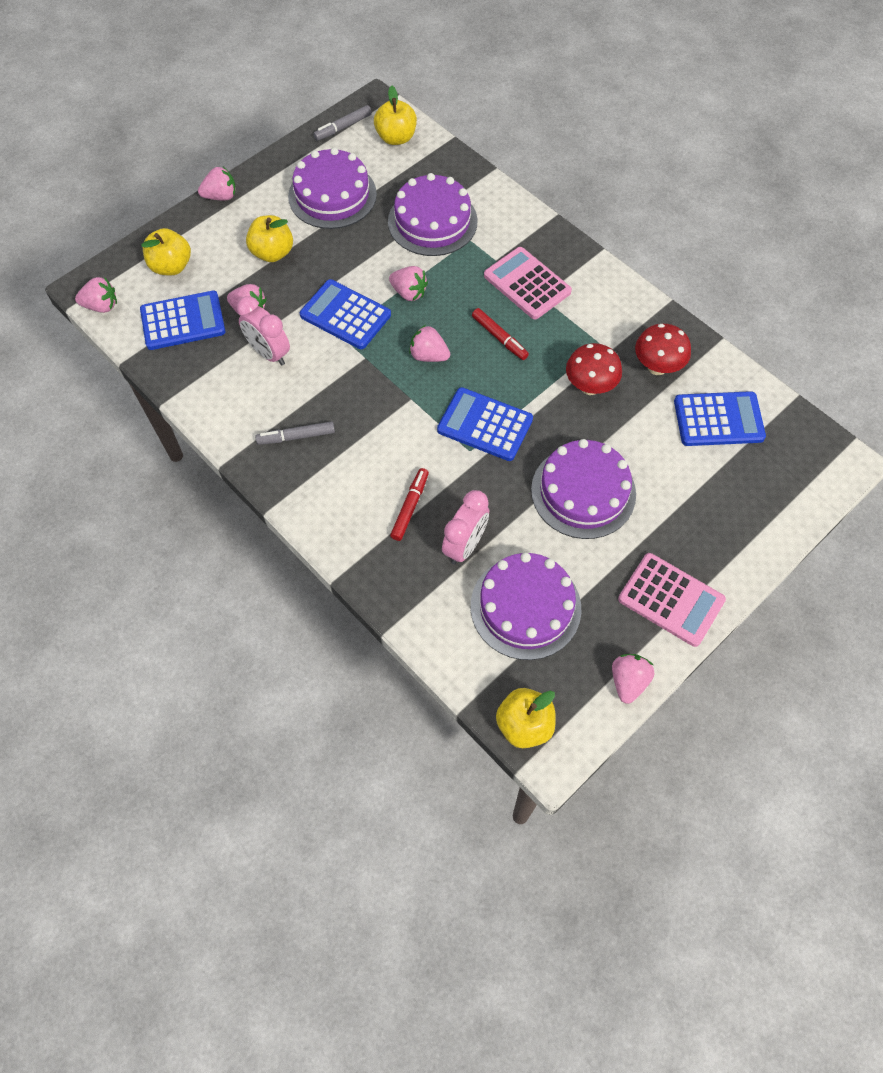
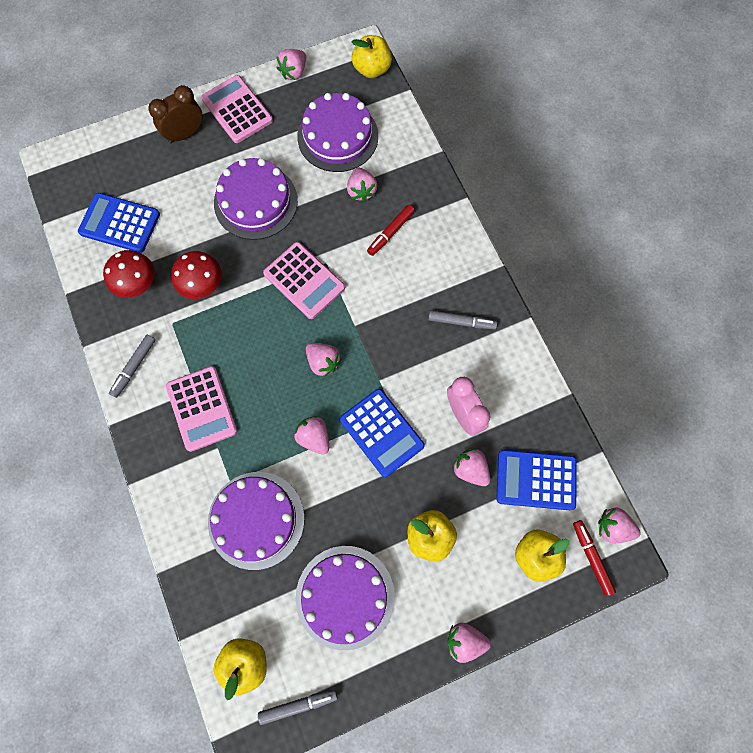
camera: 160 degrees left, 10 degrees up
blue calculator [437,387,533,461] -> pink calculator [263,242,345,319]
pink clock [442,490,489,565] -> pink strawberry [347,168,377,202]
red marker [472,308,529,360] -> red marker moved to [573,520,616,596]
none -> grey marker [109,335,155,398]
none -> brown clock [148,85,203,143]

